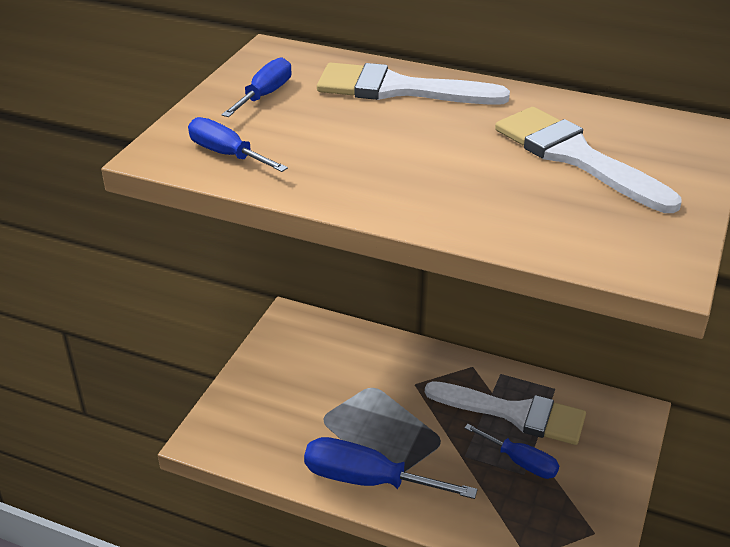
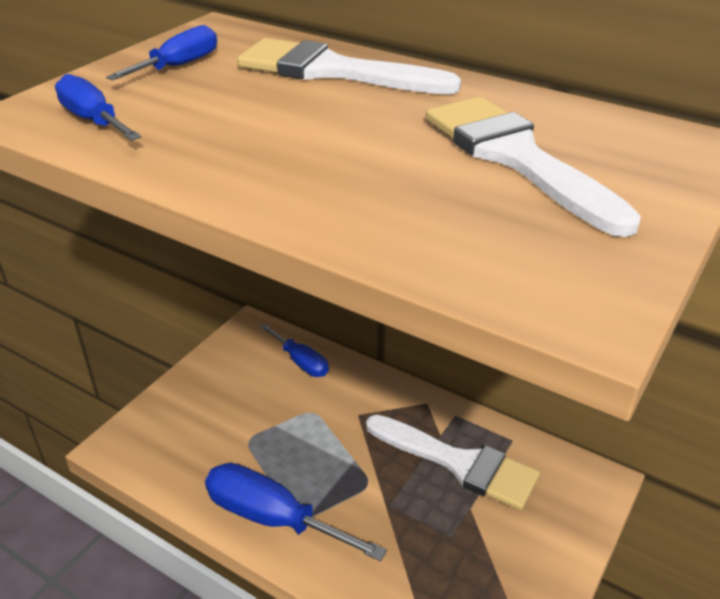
camera: 10 degrees right, 0 degrees up
blue screwdriver [464,424,559,479] -> blue screwdriver moved to [260,324,329,377]

